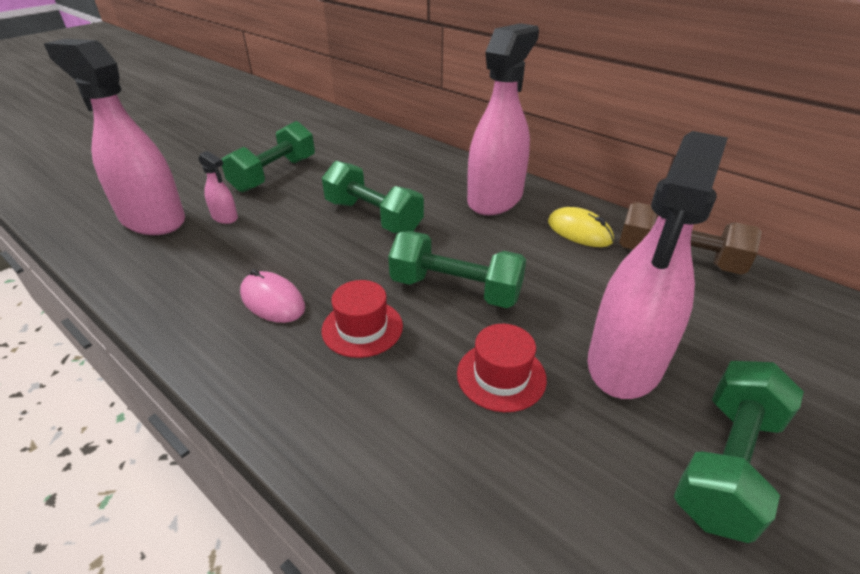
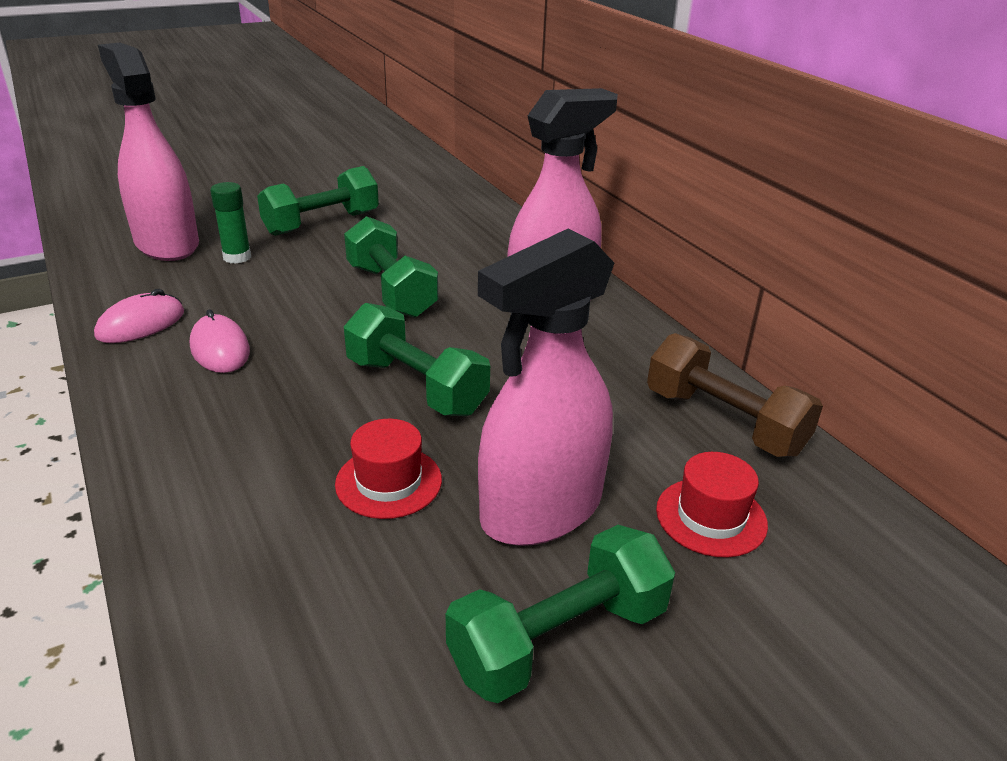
camera: 20 degrees right, 5 degrees down
pink spray bottle [199,151,238,224] -> green glue stick [210,182,251,264]
red hat [322,280,403,358] -> red hat moved to [656,452,768,558]
yellow mouse [548,207,614,247] -> none
none -> pink mouse [94,289,184,343]

